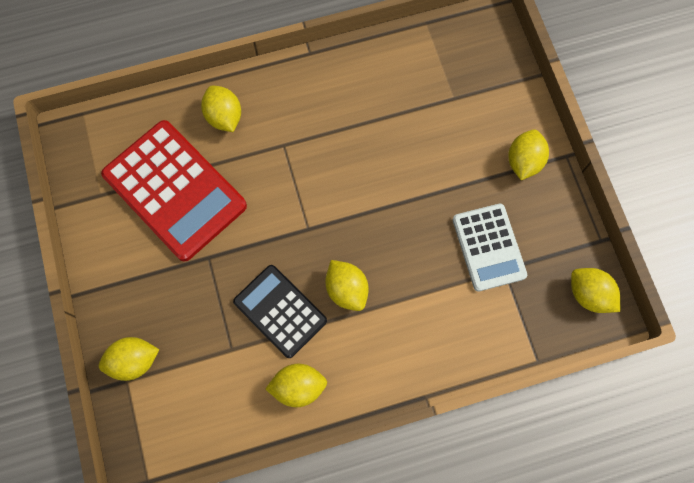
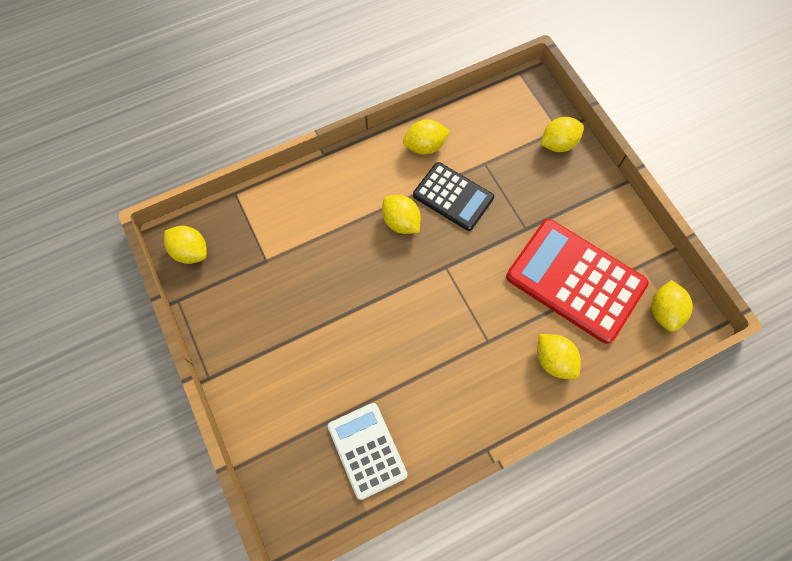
camera: 170 degrees right, 5 degrees down
white calculator [453,204,527,291] -> white calculator moved to [328,403,408,500]
yellow lemon [508,129,549,180] -> yellow lemon moved to [651,280,693,332]

